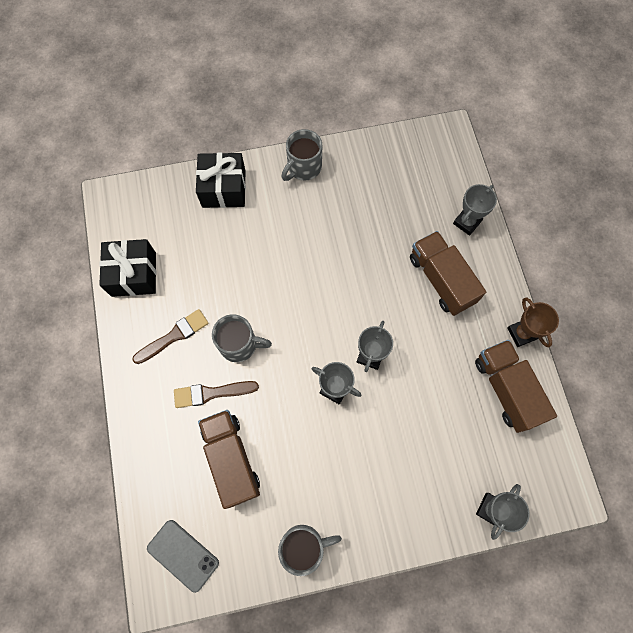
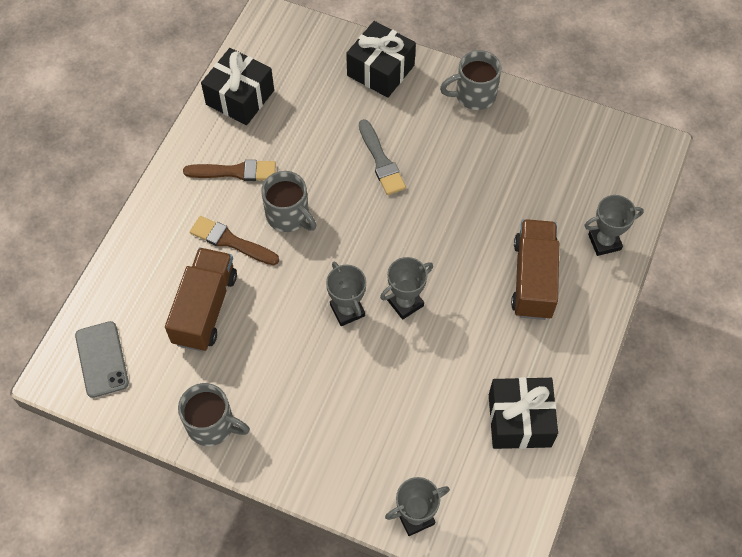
camera: 35 degrees right, 10 degrees down
brown truck [475,340,557,433] -> black gift [489,377,558,449]
brown trophy [507,297,559,347] -> none
none -> grey brush [359,119,406,195]

